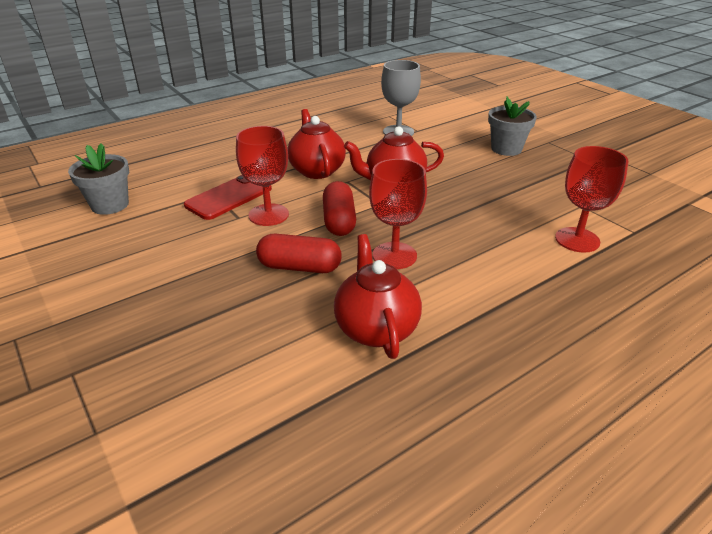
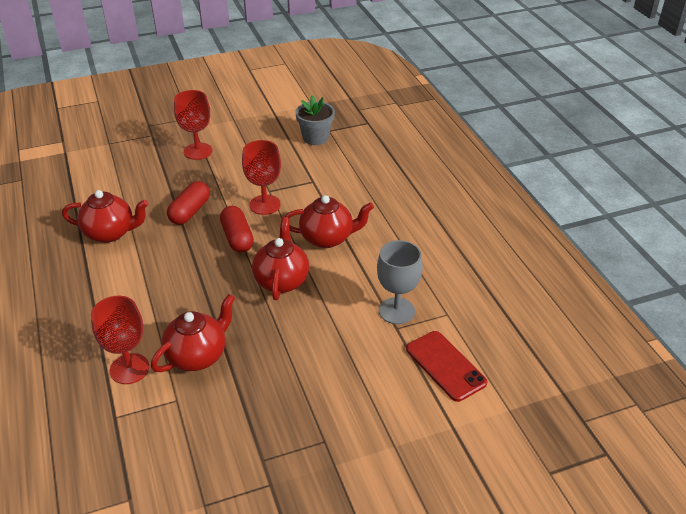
camera: 105 degrees right, 5 degrees up
red phone [184,175,272,220] -> red phone moved to [406,331,487,402]
red capsule [323,181,356,236] -> red capsule turned 60 degrees clockwise [220,206,254,253]
red goblet [369,159,427,269] -> red goblet moved to [174,90,212,160]
grey flower pot [488,96,537,156] -> none
none -> red teapot [151,294,235,372]

